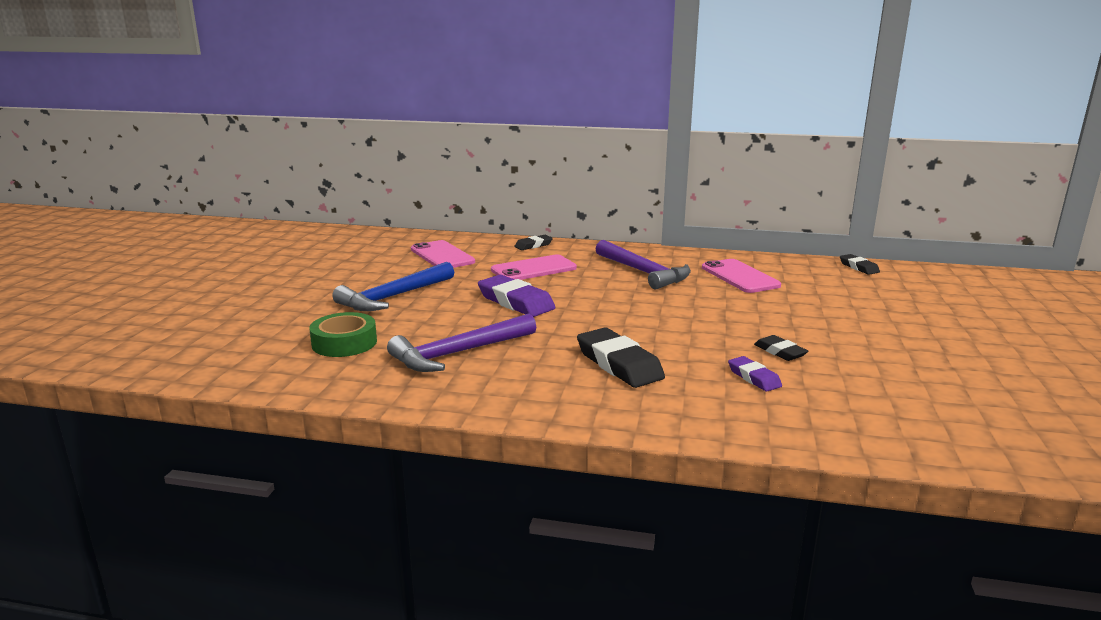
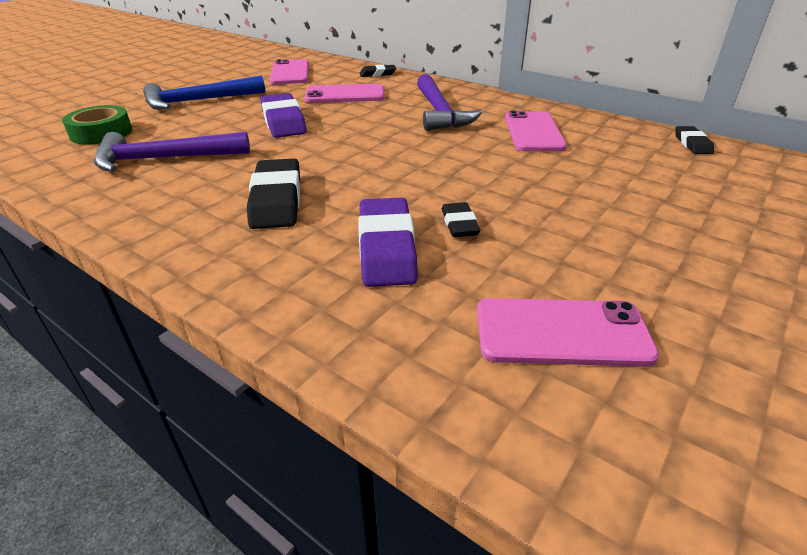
camera: 25 degrees right, 15 degrees up
purple eraser [728,356,782,391] -> purple eraser [358,197,418,287], size x1.82
none -> pink phone [477,298,659,367]

